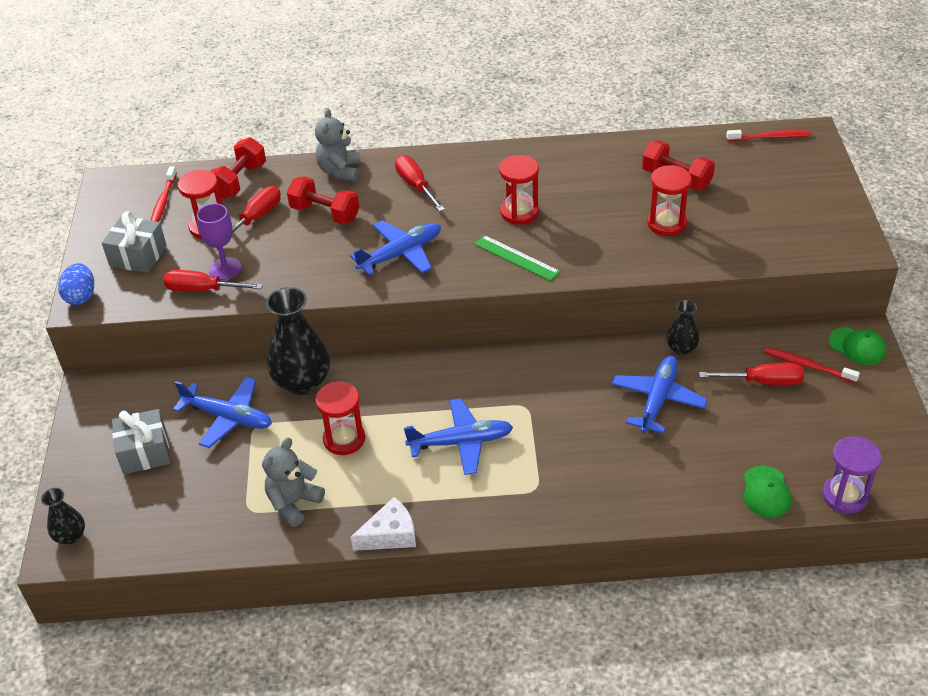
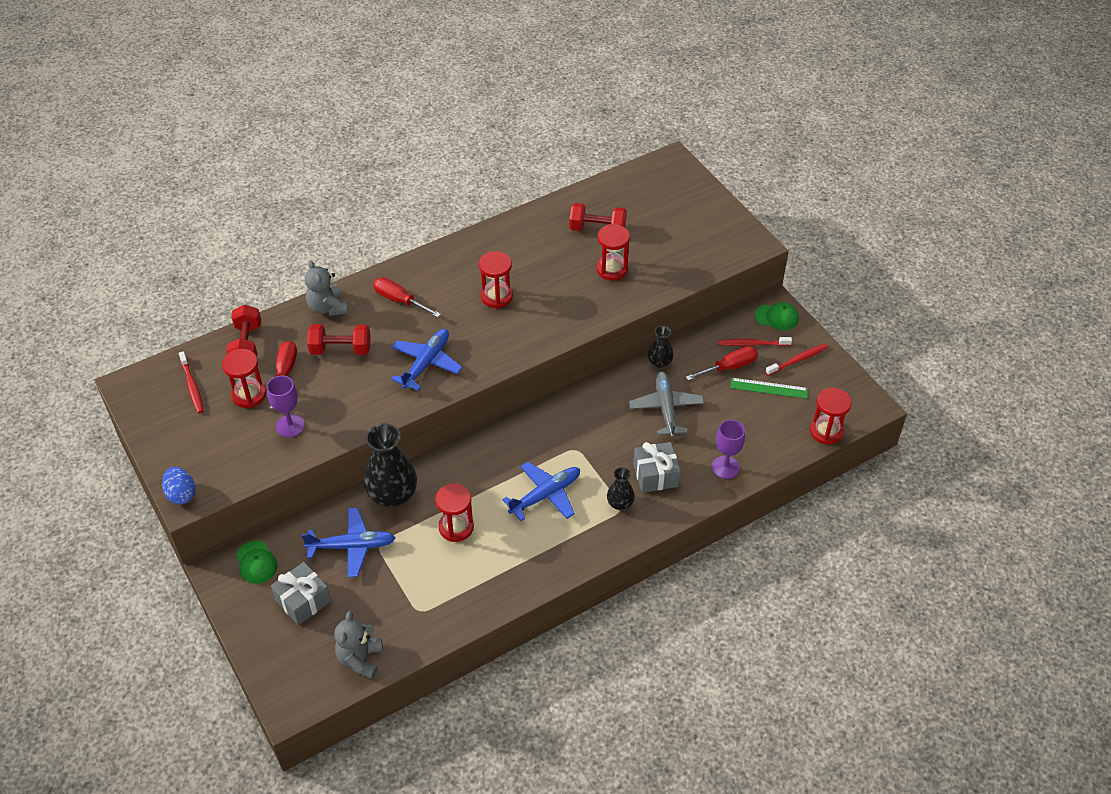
camera: 30 degrees left, 5 degrees up
black vase [41,488,85,545] -> black vase moved to [607,467,635,510]
grey gift [102,211,167,273] -> grey gift moved to [633,442,681,493]
red screwdriver [163,270,263,292] -> none
grey teddy bear [262,438,325,527] -> grey teddy bear moved to [334,611,383,679]
white cheese [351,497,416,551] -> none
green ruler [475,235,560,281] -> green ruler moved to [730,378,808,399]
blue plane [612,356,708,434] -> grey plane [629,371,704,438]
red toothbrush [726,130,811,141] -> red toothbrush moved to [766,344,828,376]
green cap [744,466,792,518] -> green cap moved to [236,541,278,584]
purple hourglass [822,436,881,514] -> red hourglass [810,388,852,444]
none -> purple goblet [712,420,745,479]

